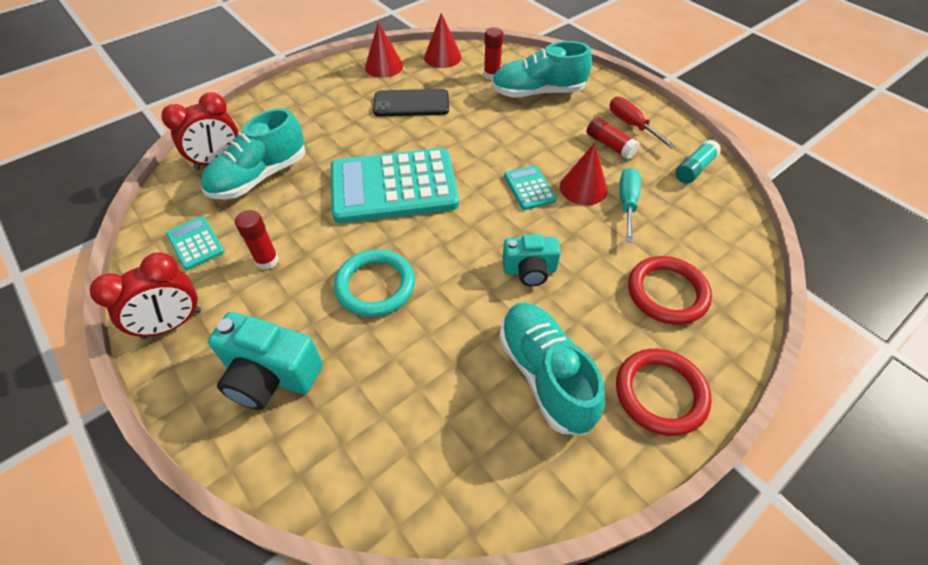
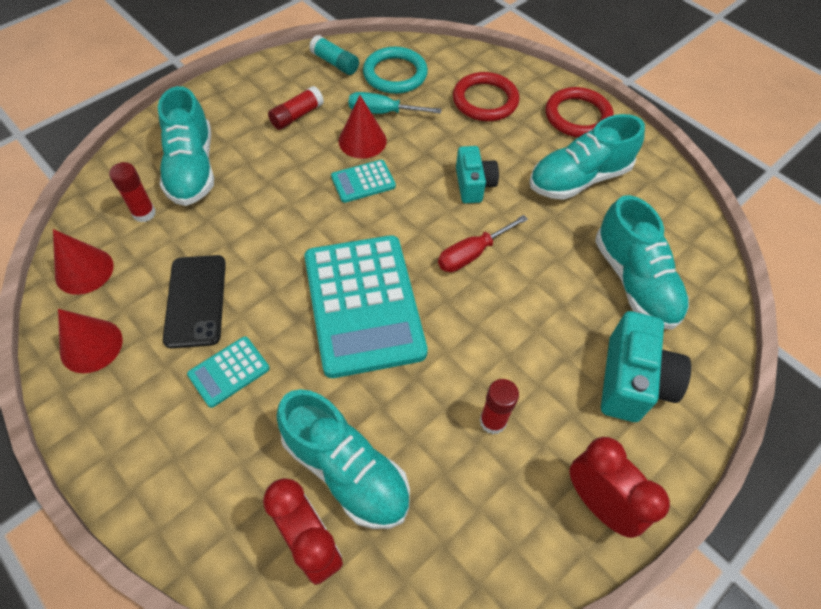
camera: 95 degrees left, 5 degrees up
turquoise calculator [166,216,225,270] -> turquoise calculator moved to [187,336,270,408]
turquoise ring [334,249,415,317] -> turquoise ring moved to [363,47,428,94]
red screwdriver [610,97,676,149] -> red screwdriver moved to [438,215,528,272]
none -> turquoise shoe [595,195,689,330]

